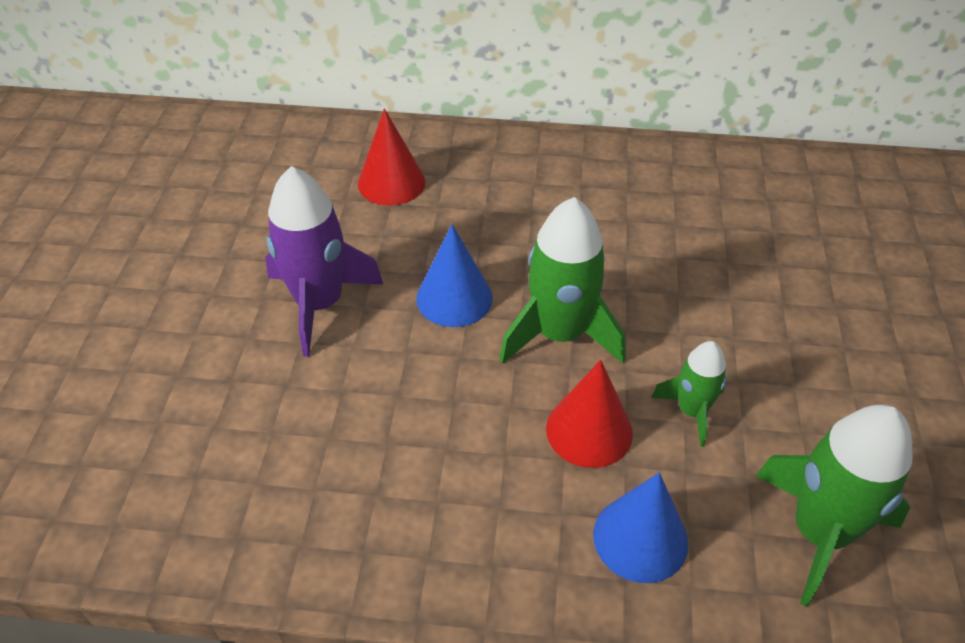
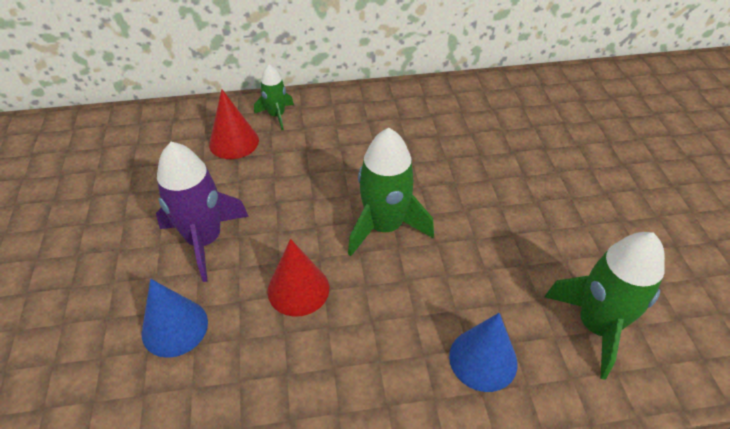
camera: 15 degrees left, 0 degrees up
blue cone [416,224,493,327] -> blue cone moved to [141,279,208,358]
red cone [546,360,633,468] -> red cone moved to [268,239,329,316]
green rocket [651,341,727,447] -> green rocket moved to [254,64,294,130]

